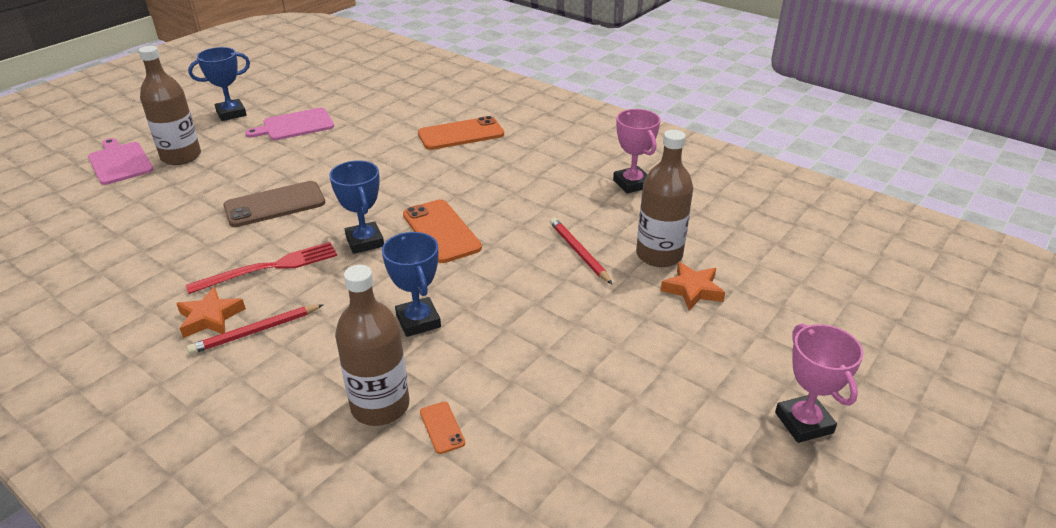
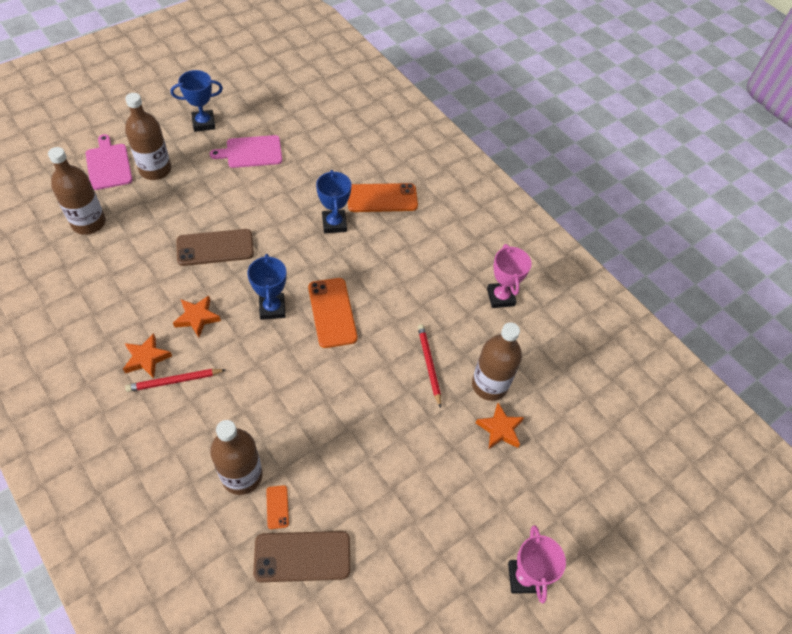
camera: 10 degrees right, 20 degrees up
red fork [186,242,337,294] -> orange star [173,296,221,338]
blue trophy [382,232,441,337] -> blue trophy moved to [316,170,351,233]
none -> brown bottle [48,147,106,235]
none -> brown phone [253,531,350,582]

